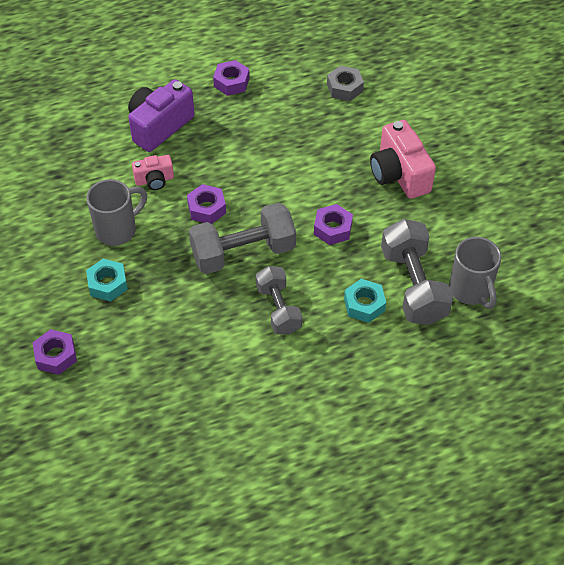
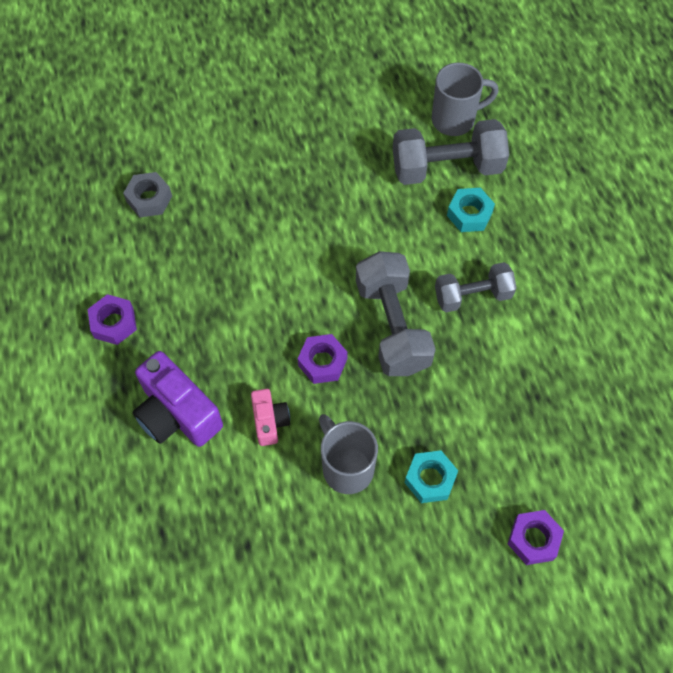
camera: 85 degrees left, 10 degrees up
purple nut [314,204,353,245] -> none
pink camera [370,120,436,199] -> none

